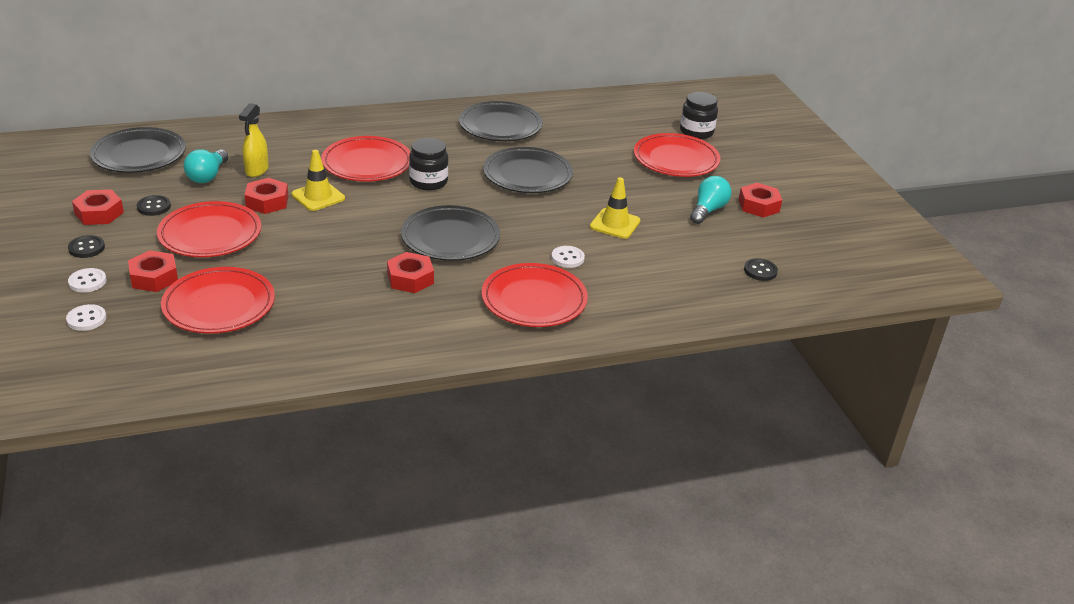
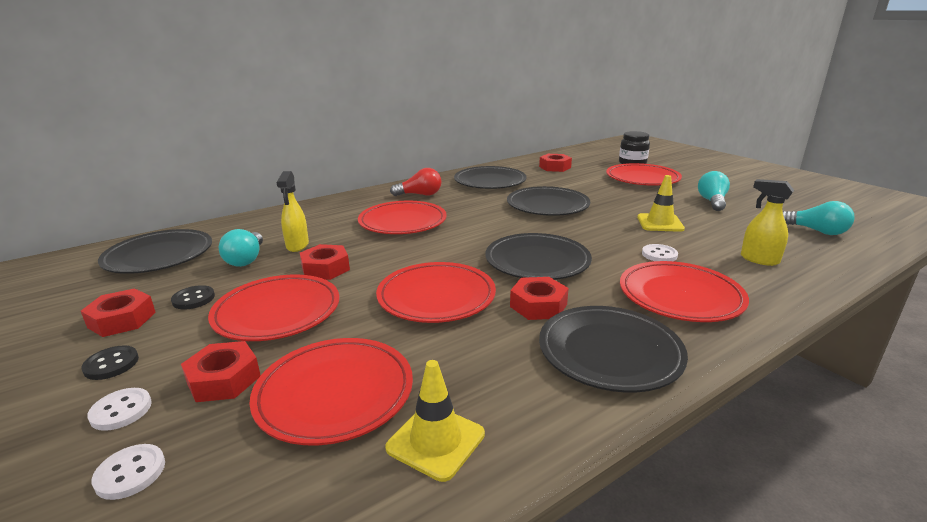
camera: 15 degrees left, 10 degrees down
yellow traffic cone [292,150,345,211] -> yellow traffic cone moved to [385,360,485,482]
black jar [409,138,448,191] -> none
red nut [739,183,782,218] -> red nut moved to [539,154,572,172]
black button [744,258,778,281] -> turquoise light bulb [783,201,855,235]
none -> red plate [376,262,496,323]
none -> red light bulb [390,168,441,196]
none -> black plate [539,306,688,392]
none -> yellow spray bottle [741,179,794,266]

